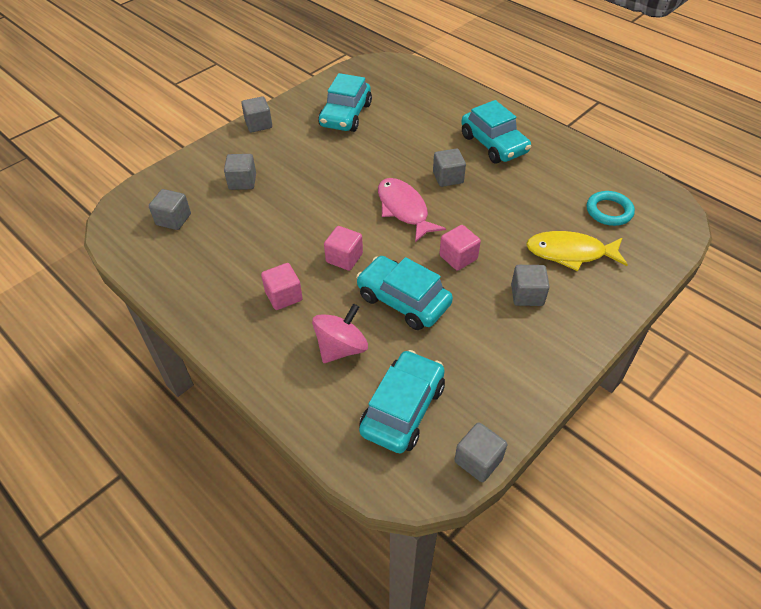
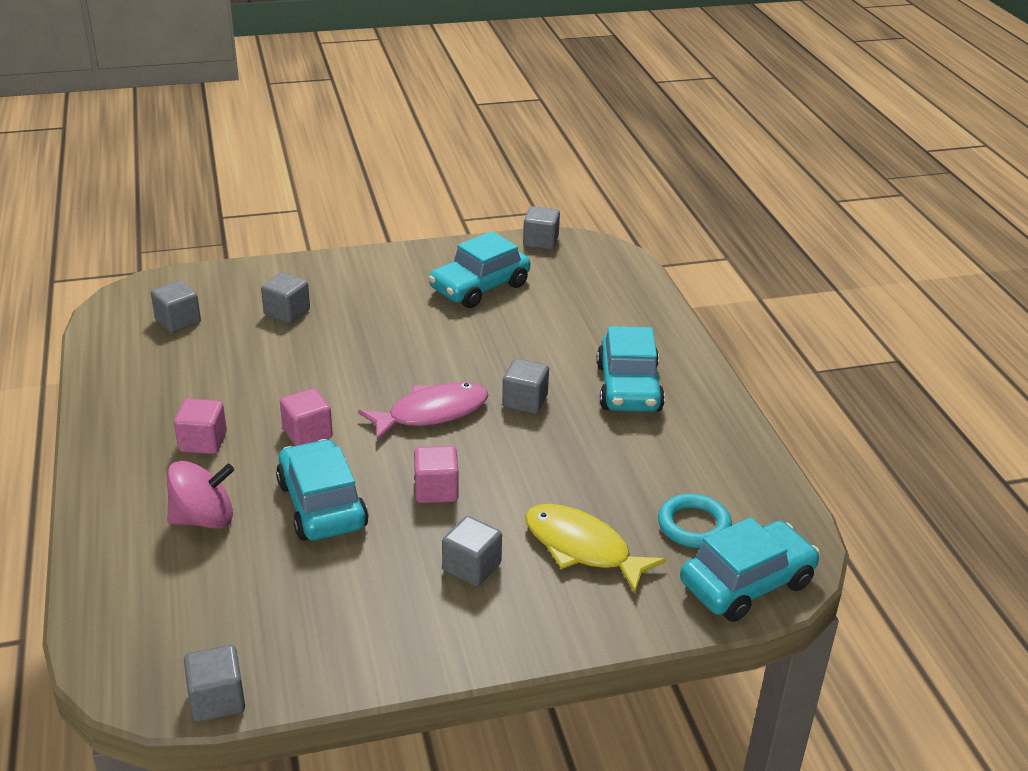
camera: 30 degrees right, 15 degrees down
grey cube [241,96,272,132] -> grey cube moved to [523,206,560,250]
turquoise car [359,350,445,453] -> turquoise car moved to [680,517,820,622]
pink fish [378,178,446,242] -> pink fish turned 60 degrees clockwise [358,382,489,441]

